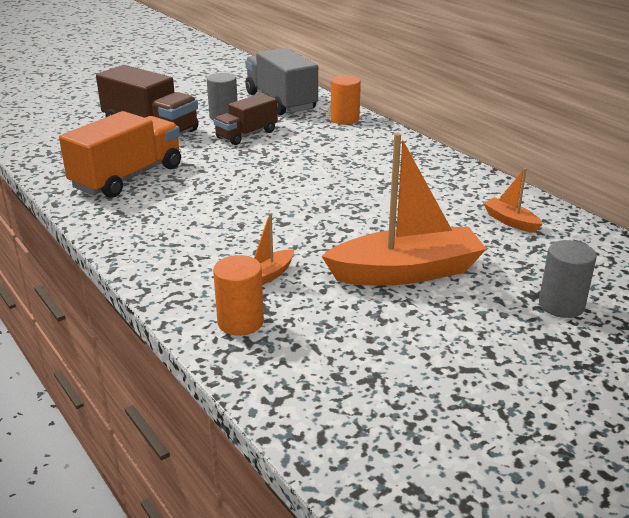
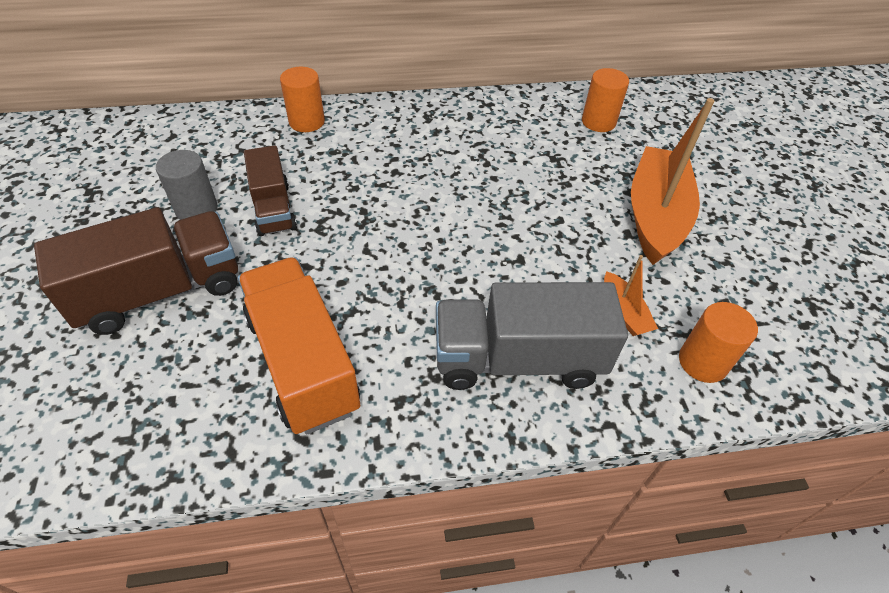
camera: 65 degrees left, 20 degrees up
grey truck [245,48,318,115] -> grey truck moved to [436,282,628,390]
orange boat [483,168,542,233] -> orange cylinder [582,68,629,132]
grey cylinder [539,240,597,318] -> none

